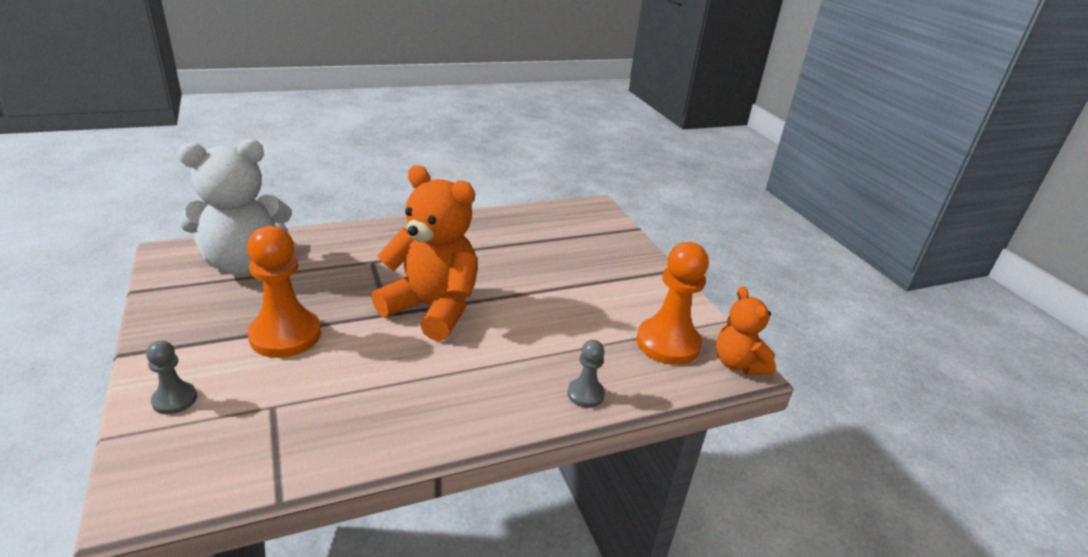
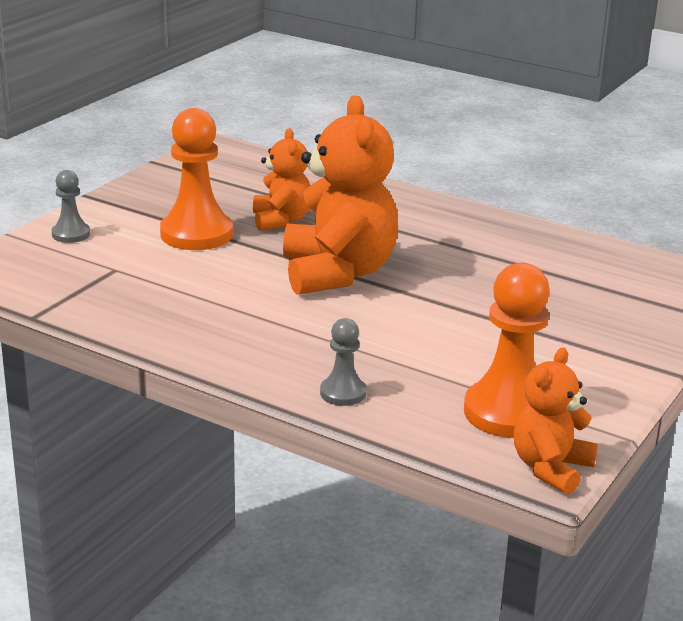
camera: 55 degrees right, 5 degrees down
white teddy bear [178,139,292,275] -> none
none -> orange teddy bear [253,128,311,231]

